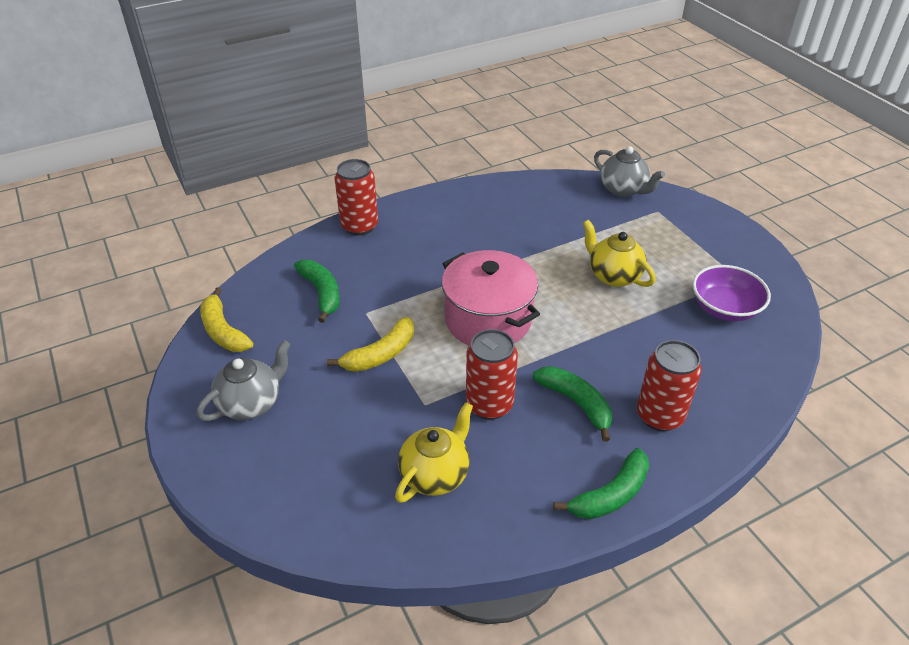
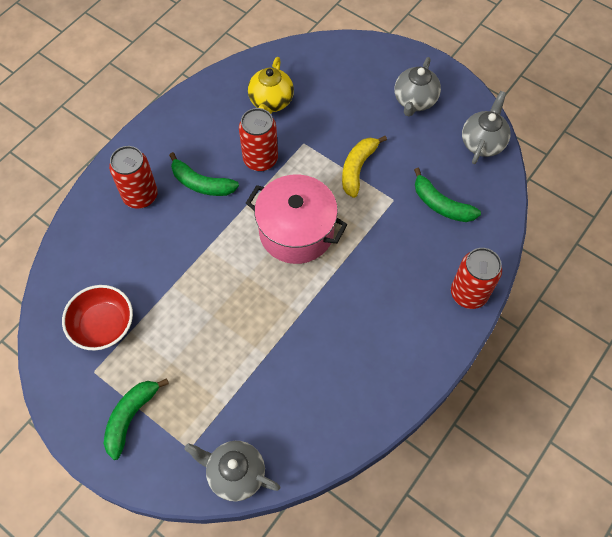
camera: 155 degrees right, 20 degrees up
yellow banana [200,287,253,352] -> grey teapot [462,91,511,164]
green banana [553,448,650,519] -> green banana moved to [104,378,169,460]
yellow teapot [583,220,656,287] -> none
purple bowl [693,265,771,321] -> red bowl [62,285,133,350]

